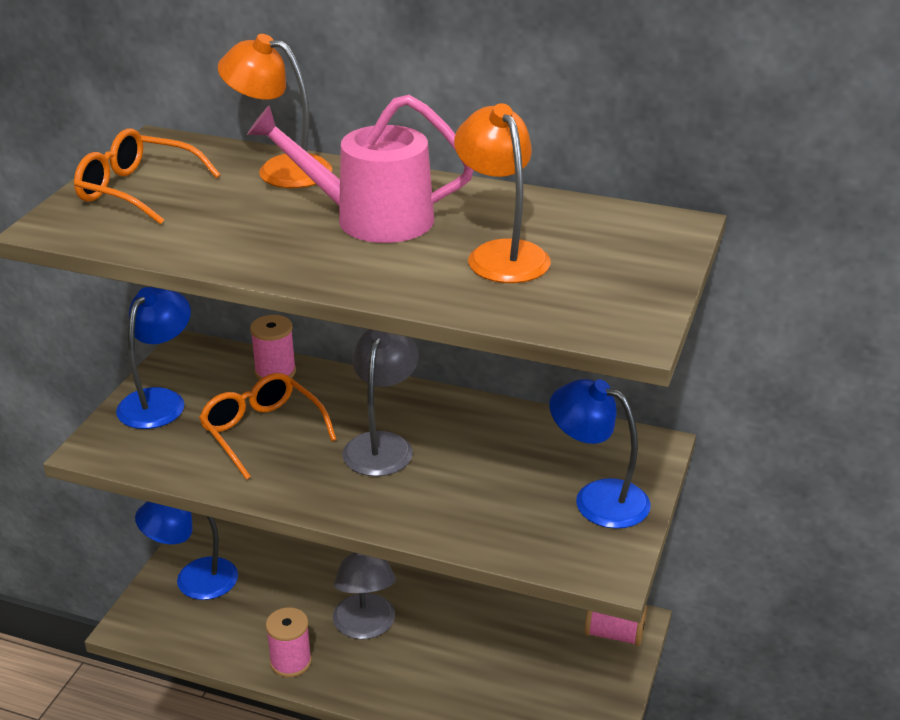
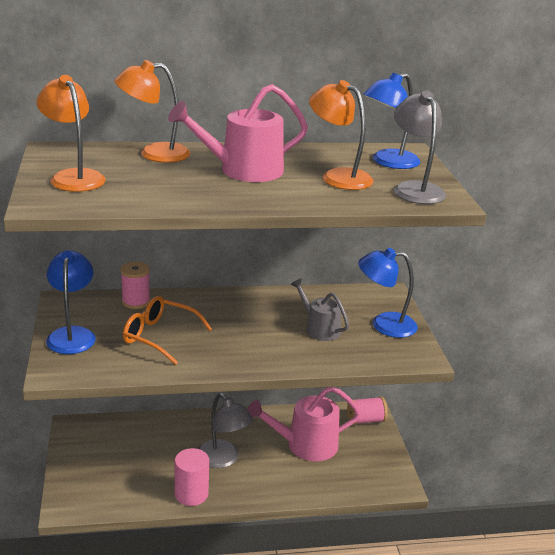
camera: 30 degrees left, 5 degrees down
orange glasses [74,128,221,225] -> orange lamp [37,75,105,192]
blue lamp [135,501,238,600] -> blue lamp moved to [363,73,420,169]
pink spool [266,607,312,677] -> pink cylinder [175,448,209,506]
grey lamp [342,329,419,476] -> grey lamp moved to [394,91,446,204]
none -> pink watering can [247,387,361,461]
none -> grey watering can [290,278,349,341]

